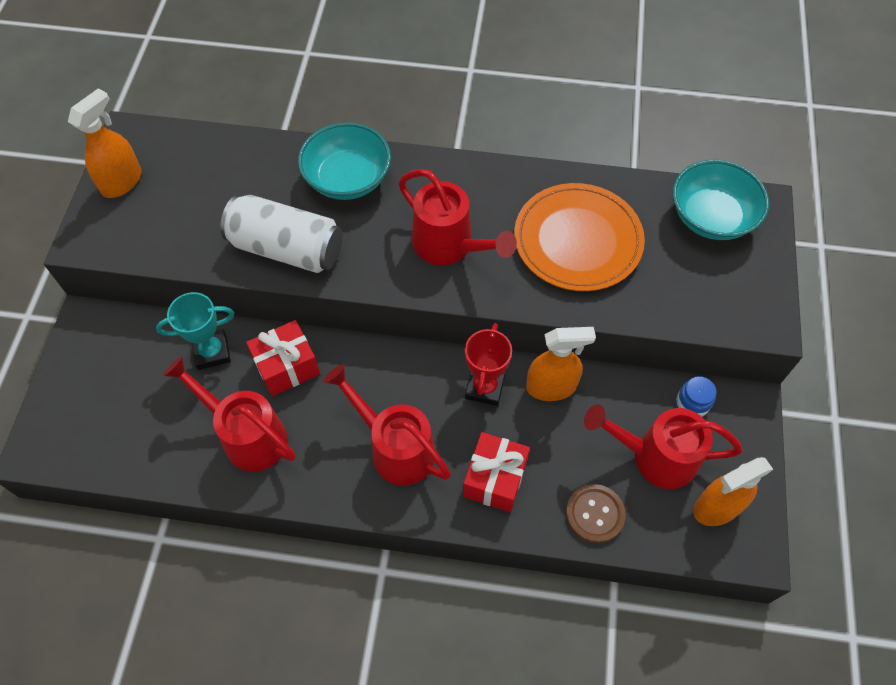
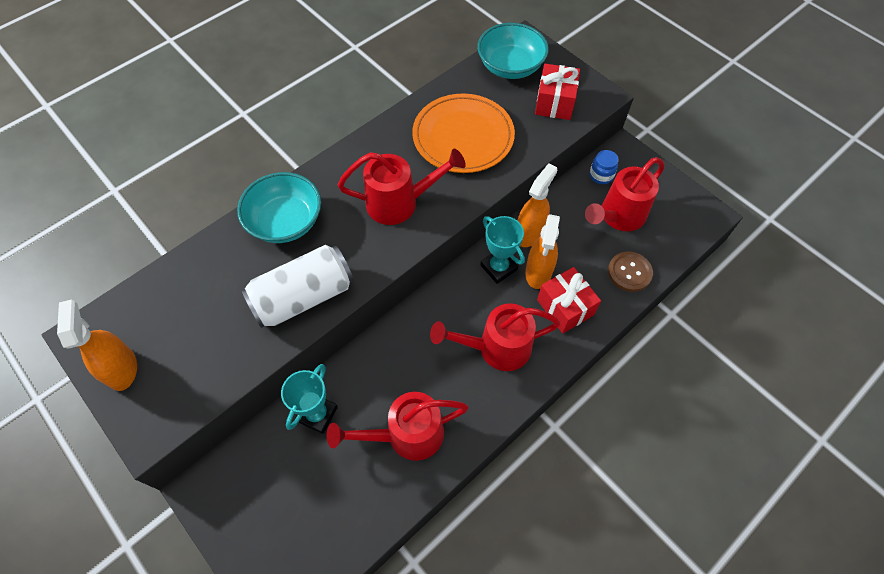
camera: 50 degrees left, 0 degrees up
red gift [246,320,320,397] -> red gift moved to [535,64,580,120]
red trophy [465,323,512,406] -> turquoise trophy [480,216,525,284]
orange spray bottle [693,457,773,526] -> orange spray bottle moved to [525,214,560,289]

